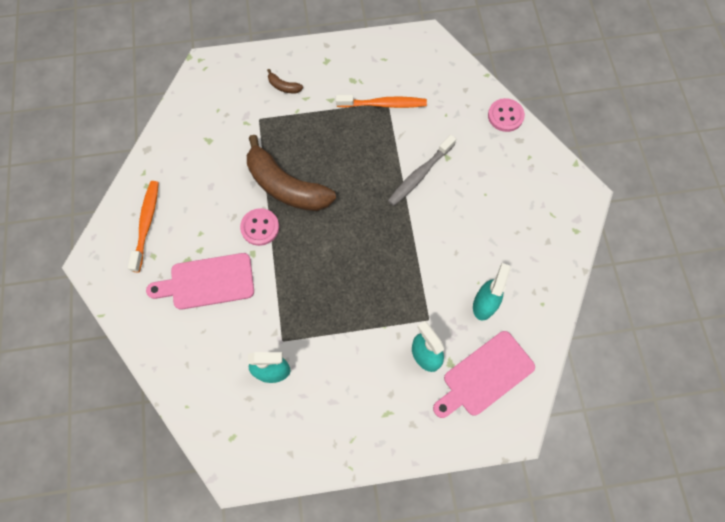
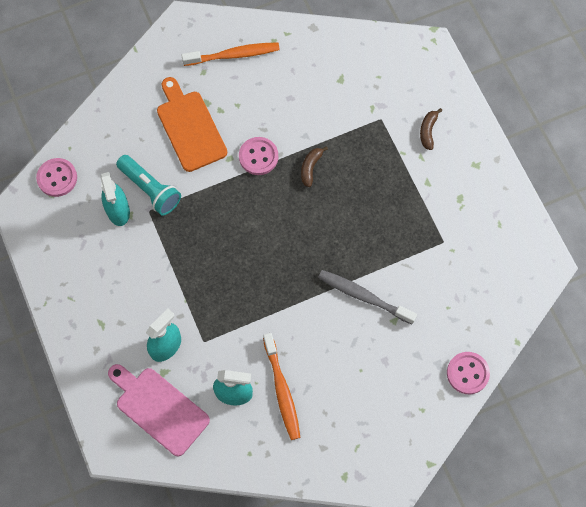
camera: 75 degrees right, 0 degrees up
pink cutting board [146,253,254,310] -> orange cutting board [157,77,227,172]
brown banana [247,135,336,211] -> brown banana [301,146,328,187], size x0.40
orange toothbrush [336,95,427,108] -> orange toothbrush moved to [263,333,301,440]
none -> pink button [36,158,77,197]
none -> turquoise flashlight [116,155,181,215]

